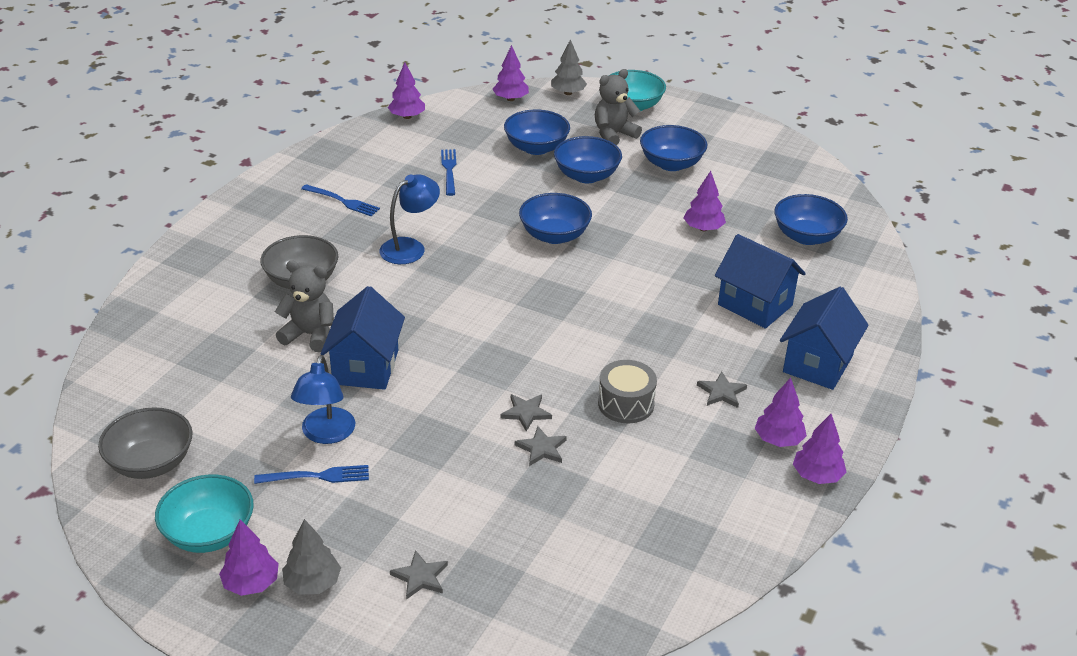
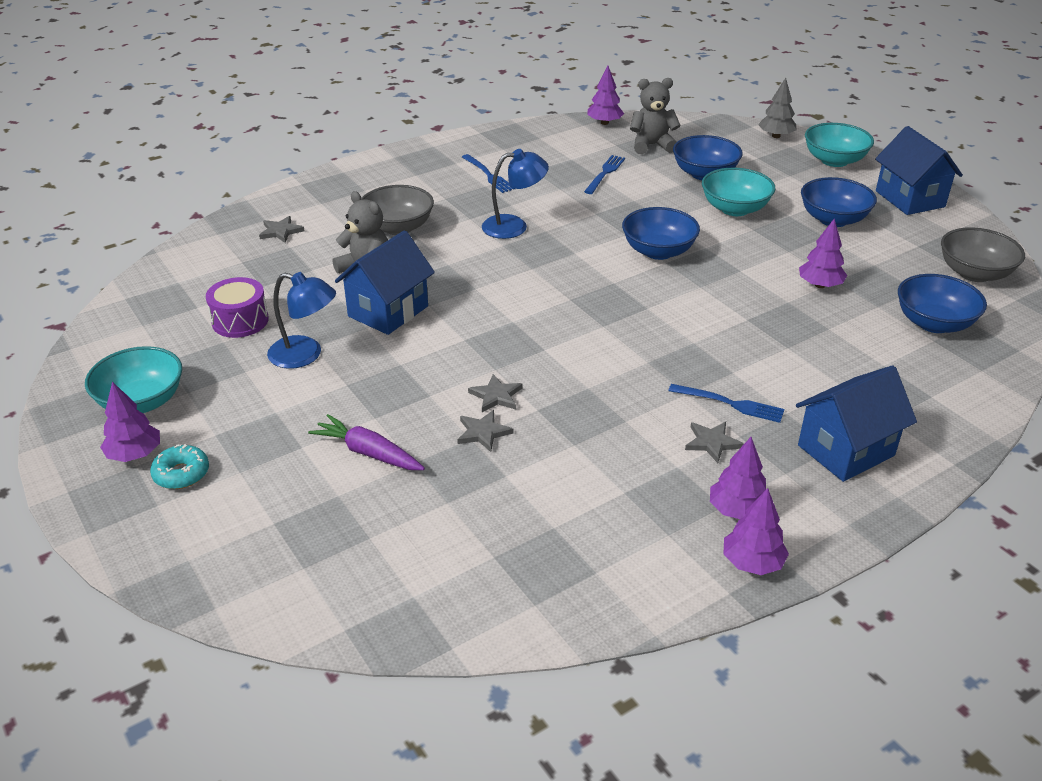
camera: 30 degrees right, 0 degrees up
grey bowl [98,407,193,479] -> grey bowl moved to [941,227,1025,282]
blue fork [254,465,369,484] -> blue fork moved to [668,384,784,423]
grey tree [282,519,341,595] -> turquoise donut [150,444,209,489]
blue lamp [291,355,355,444] -> blue lamp turned 105 degrees counterclockwise [267,272,336,369]
grey star [390,550,448,600] -> grey star moved to [259,216,304,243]
purple tree [492,45,529,101] -> none
blue bowl [554,136,622,183] -> turquoise bowl [702,168,775,216]
grey teddy bear [595,69,642,145] -> grey teddy bear moved to [630,78,681,154]
grey drum [598,360,657,423] -> none
blue house [715,234,806,328] -> blue house moved to [875,126,963,215]
none -> purple drum [206,277,269,338]
none -> purple carrot [308,414,425,470]

